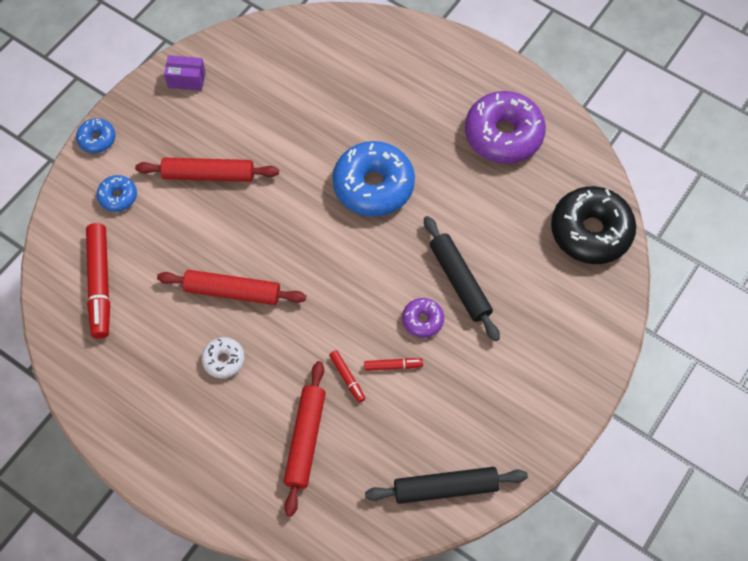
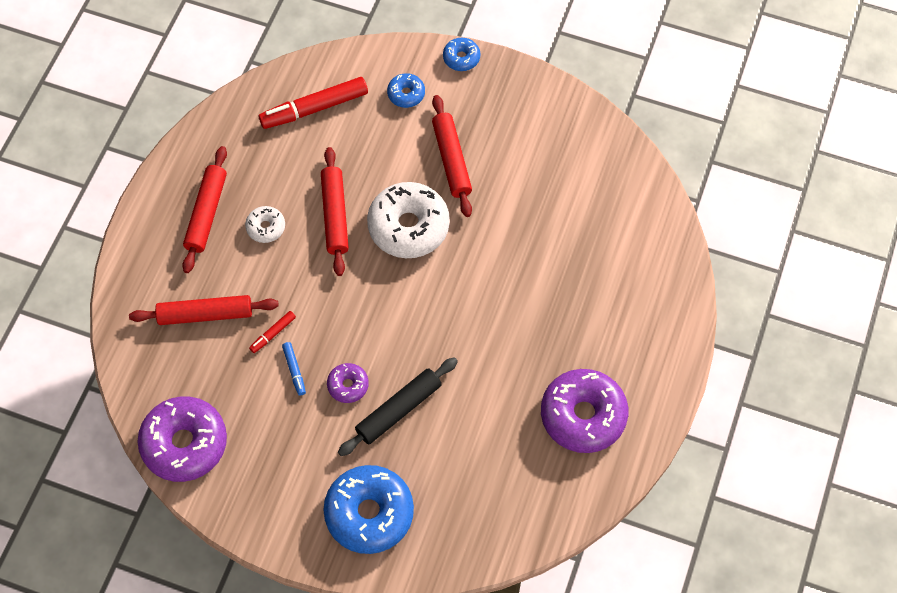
camera: 75 degrees right, 0 degrees up
purple box [164,55,206,91] -> none
blue donut [333,141,415,217] -> blue donut moved to [323,465,414,554]
red marker [364,358,423,371] -> blue marker [282,342,306,396]
black rolling pin [365,467,528,504] -> purple donut [138,397,227,482]
black donut [551,186,636,264] -> none
none -> red rolling pin [182,146,227,273]
none -> white donut [367,182,450,258]

